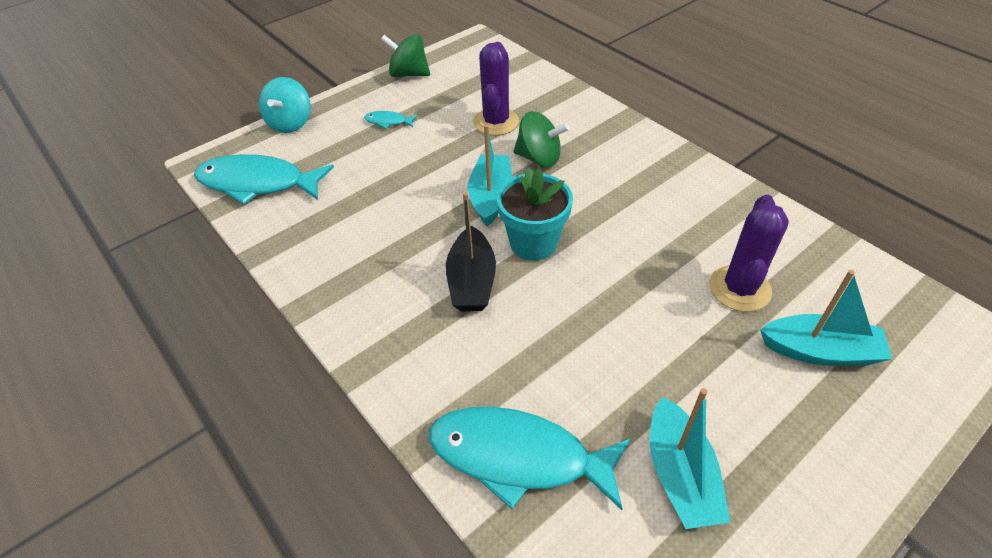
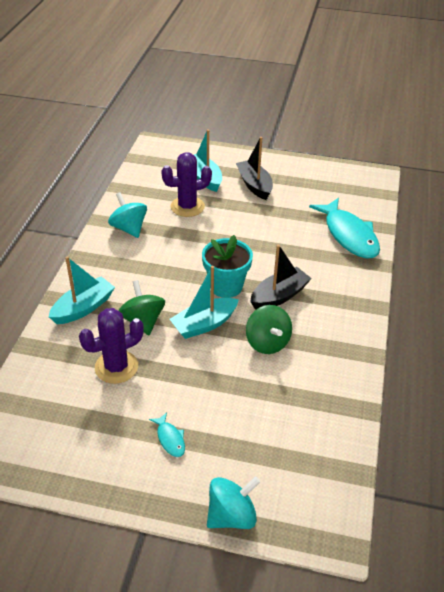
camera: 130 degrees left, 5 degrees down
turquoise fish [194,154,334,205] -> none
green spinning top [381,34,430,77] -> green spinning top moved to [246,305,292,354]
turquoise boat [650,388,730,529] -> turquoise boat moved to [49,256,115,324]
none -> turquoise spinning top [108,192,147,238]
none -> black boat [236,137,273,200]

